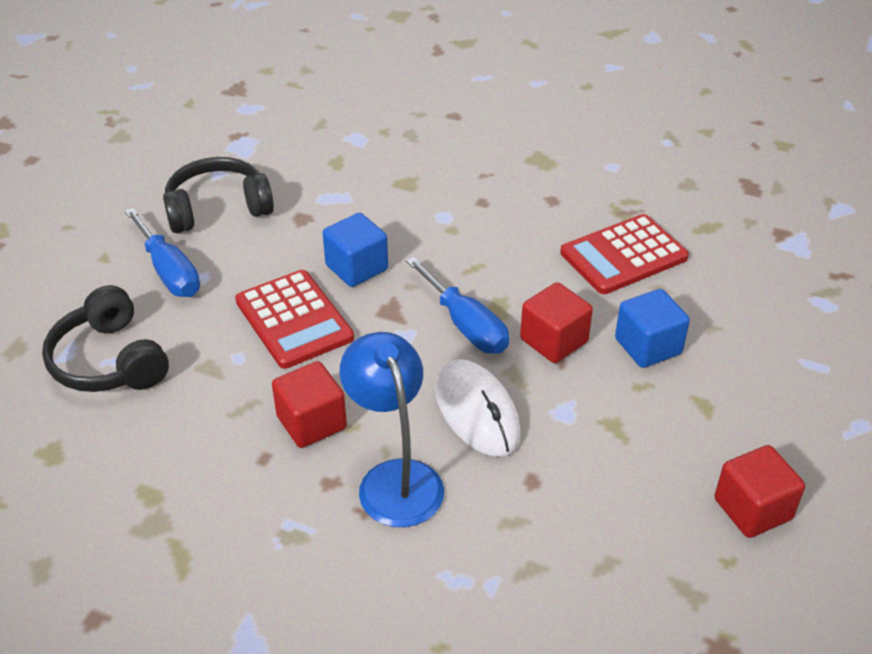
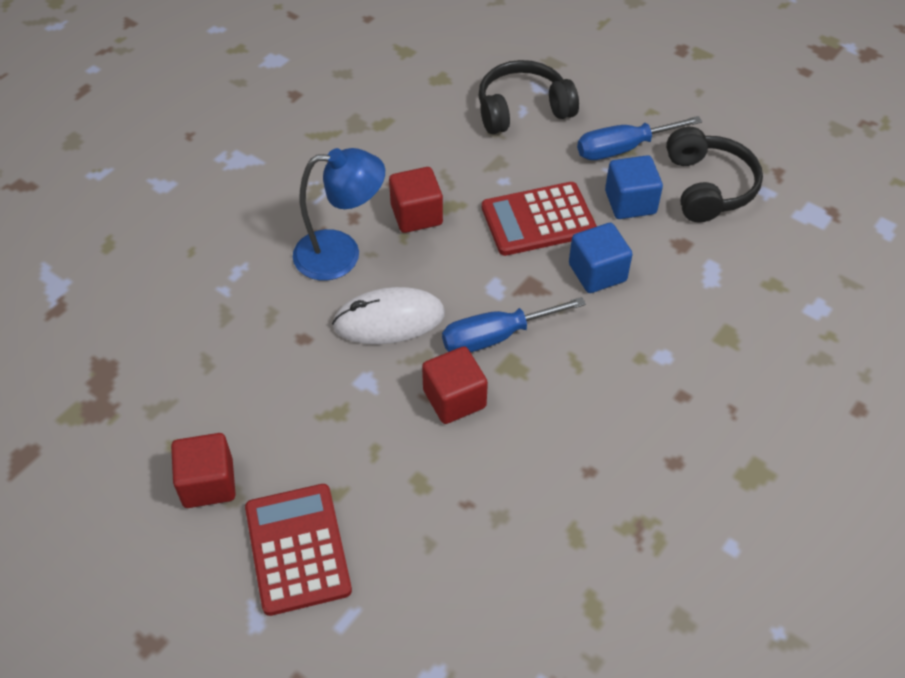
camera: 105 degrees right, 10 degrees up
red calculator [560,214,689,294] -> red calculator moved to [245,484,352,616]
blue cube [615,289,690,368] -> blue cube moved to [605,155,663,219]

